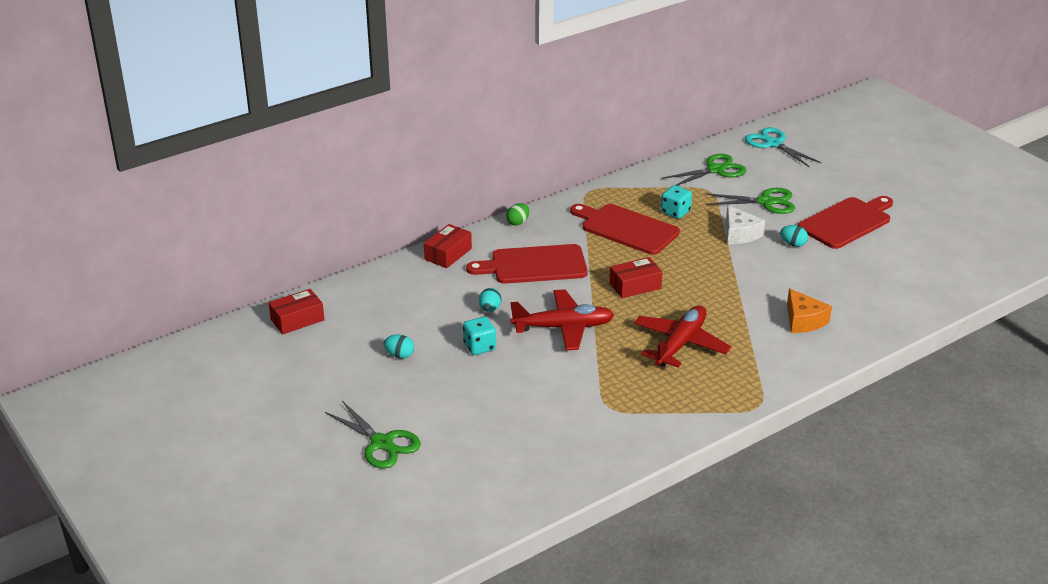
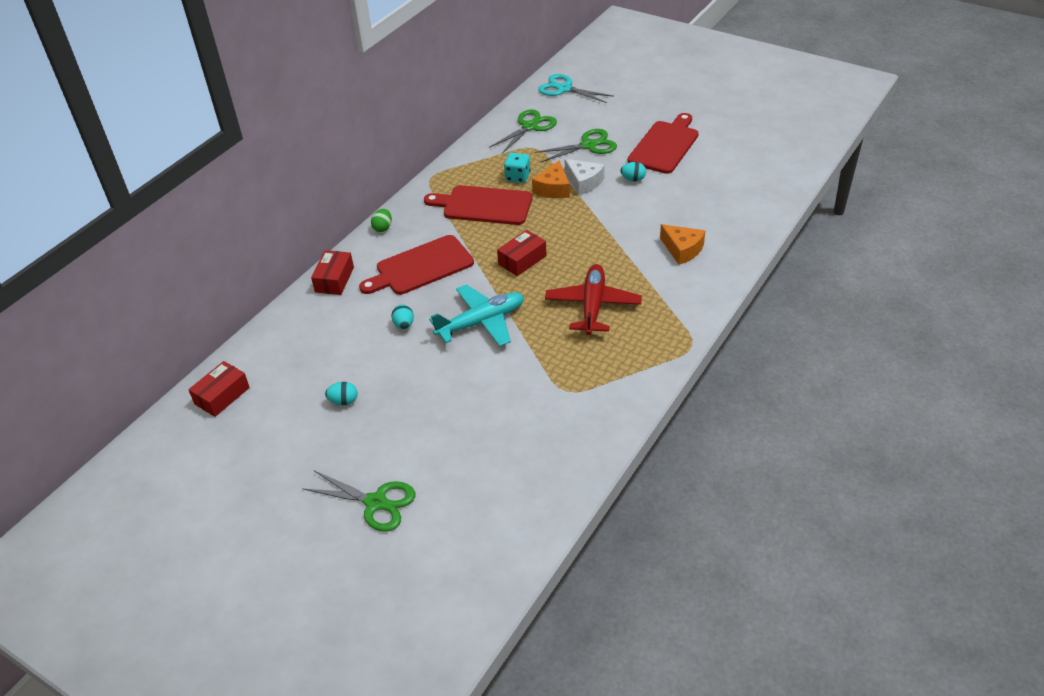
camera: 20 degrees left, 10 degrees up
turquoise dice [463,317,496,355] -> none
red plane [510,289,614,351] -> turquoise plane [429,284,524,346]
none -> orange cheese [532,160,570,198]

